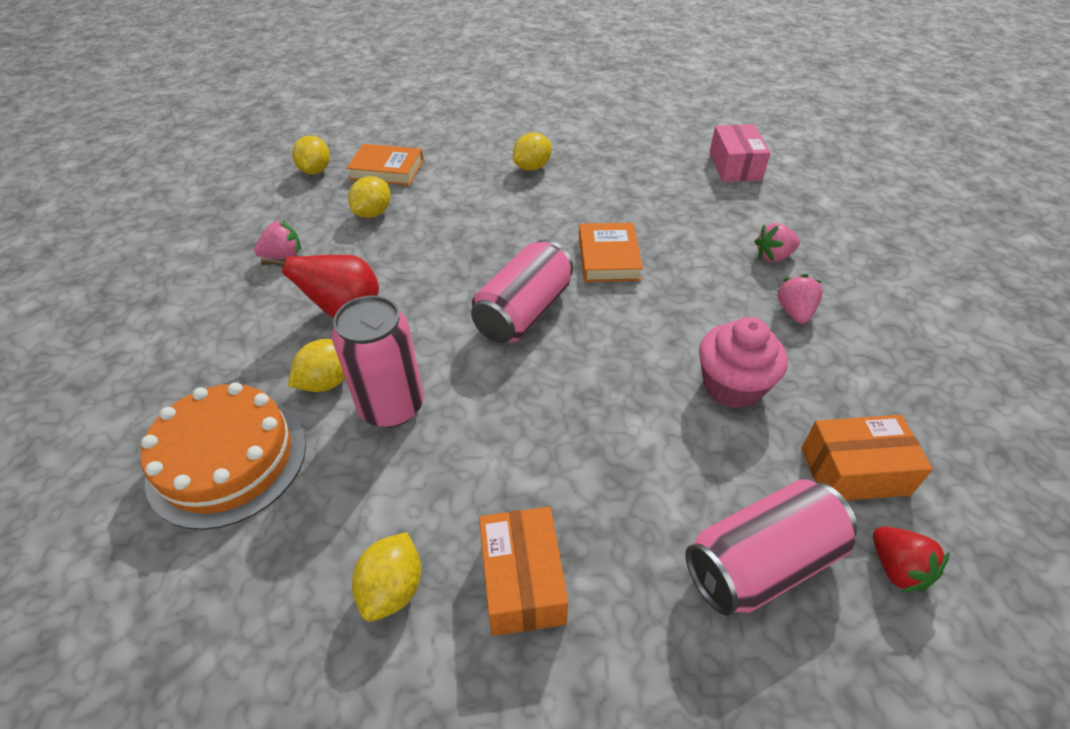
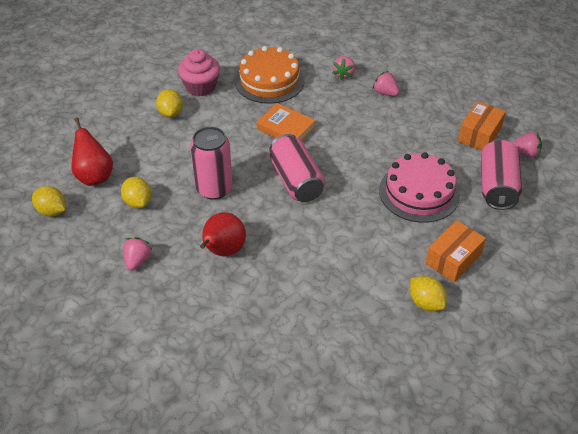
camera: 55 degrees left, 0 degrees up
orange cake [140,382,306,530] -> orange cake moved to [235,46,305,104]
yellow lemon [288,339,345,392] -> none
pink can [332,295,424,428] -> pink can moved to [190,127,233,200]
orange book [346,144,424,185] -> red pear [72,117,113,186]
orange box [479,507,568,636] -> orange box turned 75 degrees counterclockwise [425,220,486,282]
pink cupcake [699,317,788,408] -> pink cupcake moved to [178,49,220,96]
pink box [709,124,770,182] -> none
red strawberry [873,526,950,592] -> pink strawberry [512,132,542,158]
none -> pink cake [379,152,460,223]

